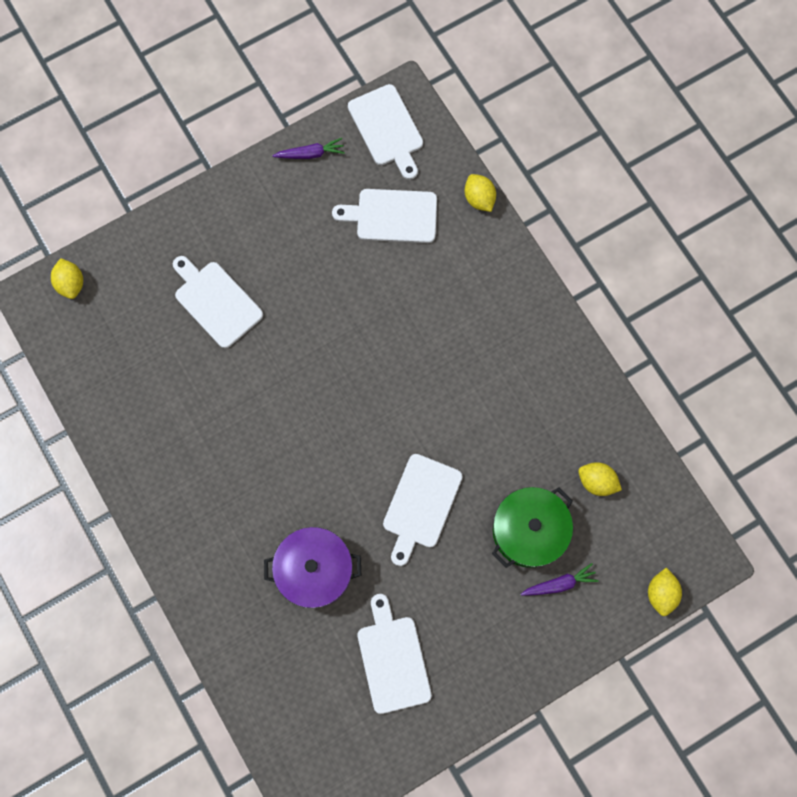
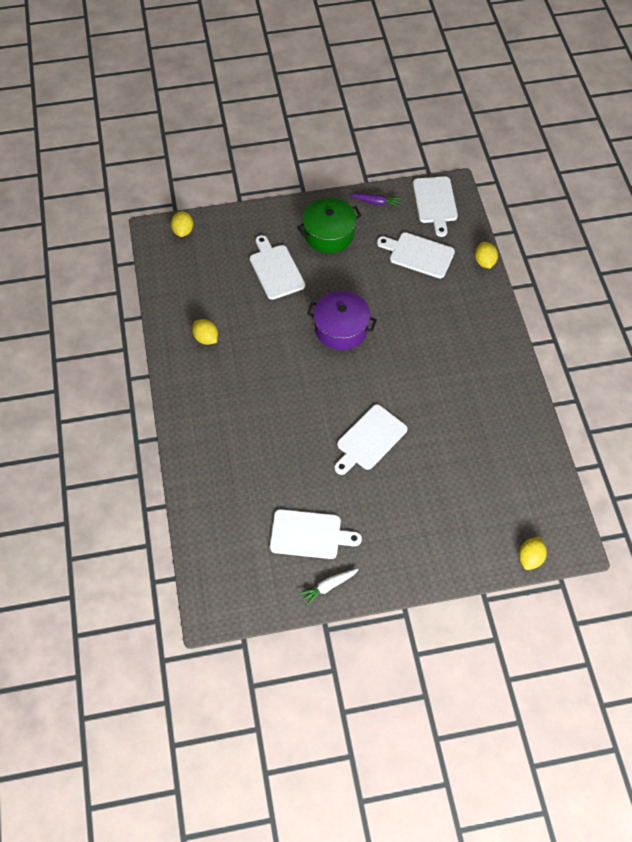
camera: 20 degrees right, 15 degrees down
purple pot [264,527,361,608] -> purple pot moved to [307,291,377,350]
white cutting board [358,594,432,714] -> white cutting board turned 90 degrees clockwise [270,509,362,559]
green pot [492,487,573,568] -> green pot moved to [297,197,362,253]
purple carrot [521,563,599,596] -> none
yellow lemon [578,462,622,496] -> yellow lemon moved to [192,319,218,345]
none -> white carrot [299,569,359,606]

